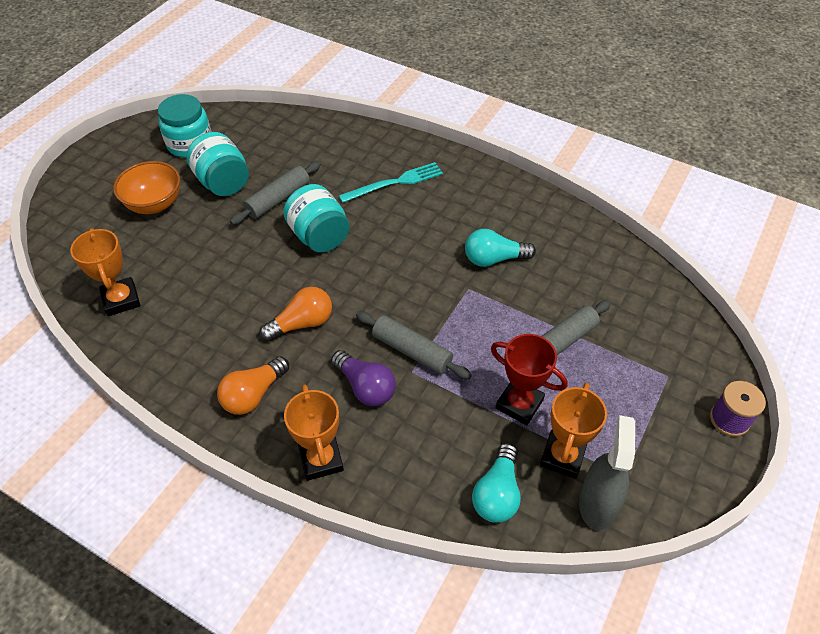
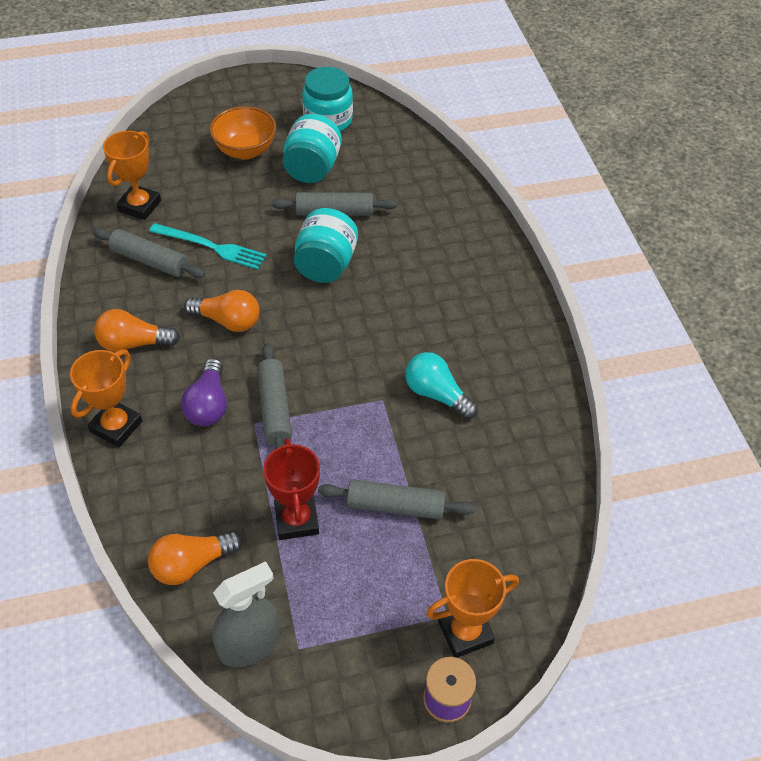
camera: 45 degrees right, 0 degrees up
turquoise fork [339,162,443,203] -> turquoise fork moved to [149,223,267,270]
turquoise light bulb [472,443,521,523] -> orange light bulb [148,531,243,585]
orange trophy [540,383,607,479] -> orange trophy moved to [426,559,519,658]
none -> grey rolling pin [93,228,205,278]

